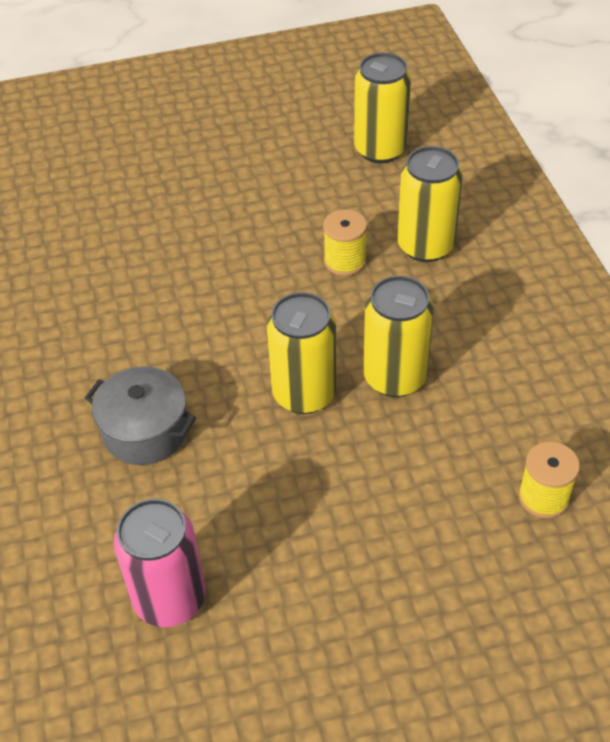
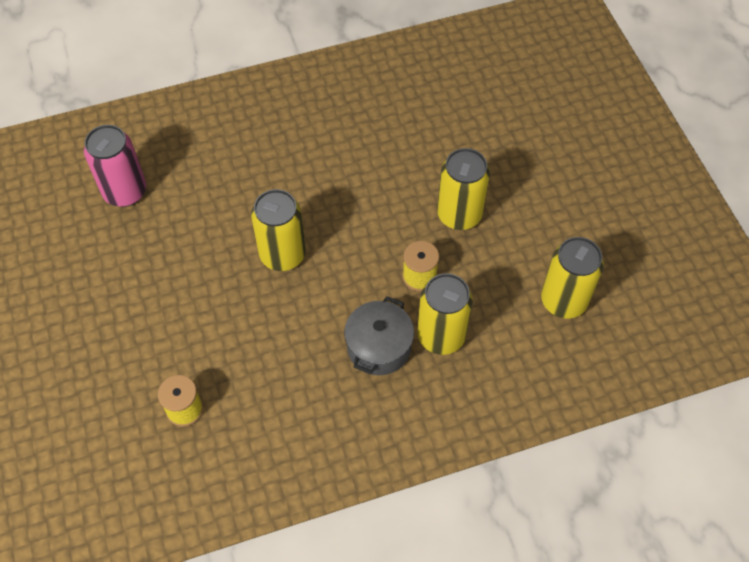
camera: 85 degrees right, 10 degrees up
grey pot [85,366,196,465] -> grey pot moved to [344,296,414,375]
yellow can [363,276,434,397] -> yellow can moved to [437,148,490,230]

